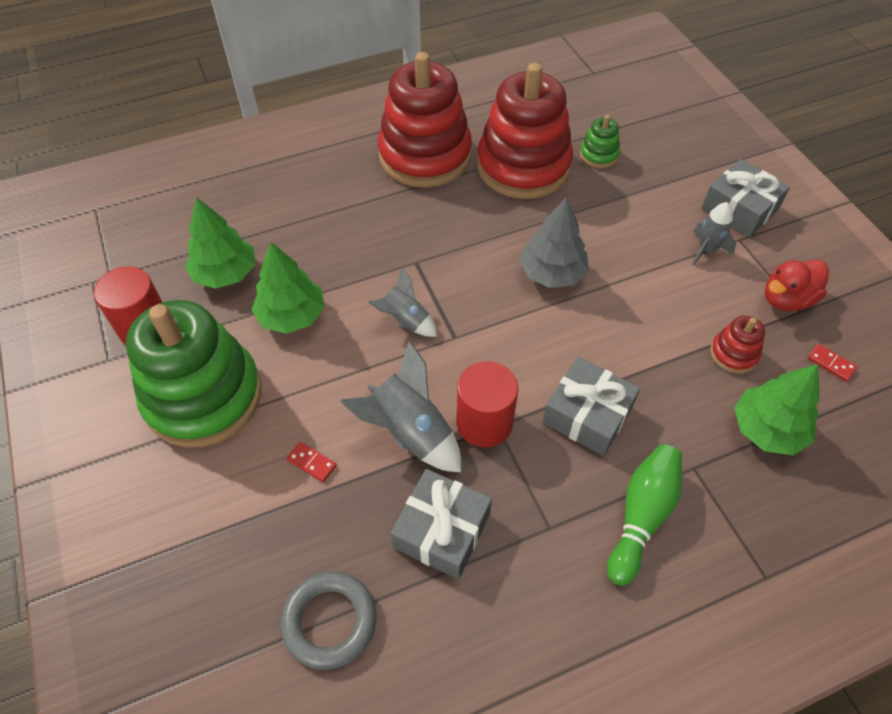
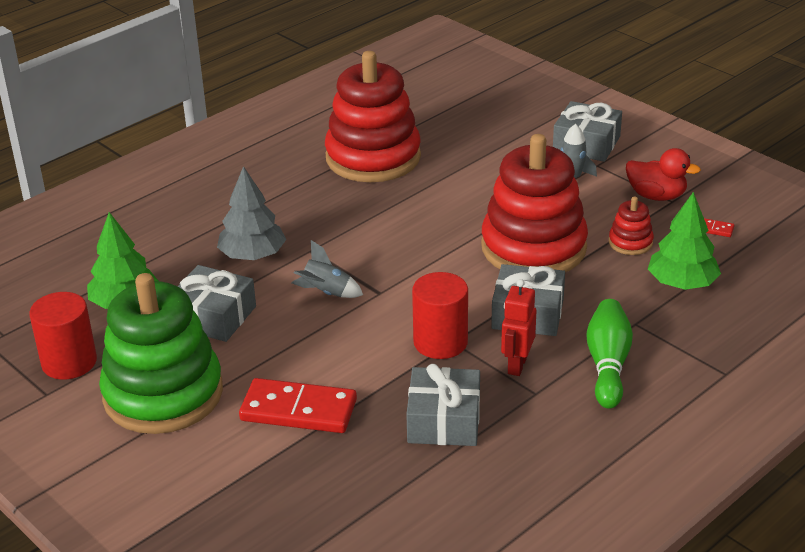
camera: 20 degrees left, 20 degrees down
green tree [252,242,325,334] -> grey gift [178,265,256,342]
grey ring [280,571,376,670] -> none
red domino [287,442,337,482] -> red domino [239,378,357,433], size x2.38
grey rocket [340,341,461,473] -> none
red stacking toy [378,52,472,188] -> red stacking toy moved to [481,134,588,272]
grey tree [519,197,589,288] -> grey tree moved to [217,166,286,260]
green stacking toy [580,115,620,168] -> none
red duck [765,260,829,311] -> red duck turned 105 degrees counterclockwise [626,148,701,201]
none -> red robot [501,279,536,376]

